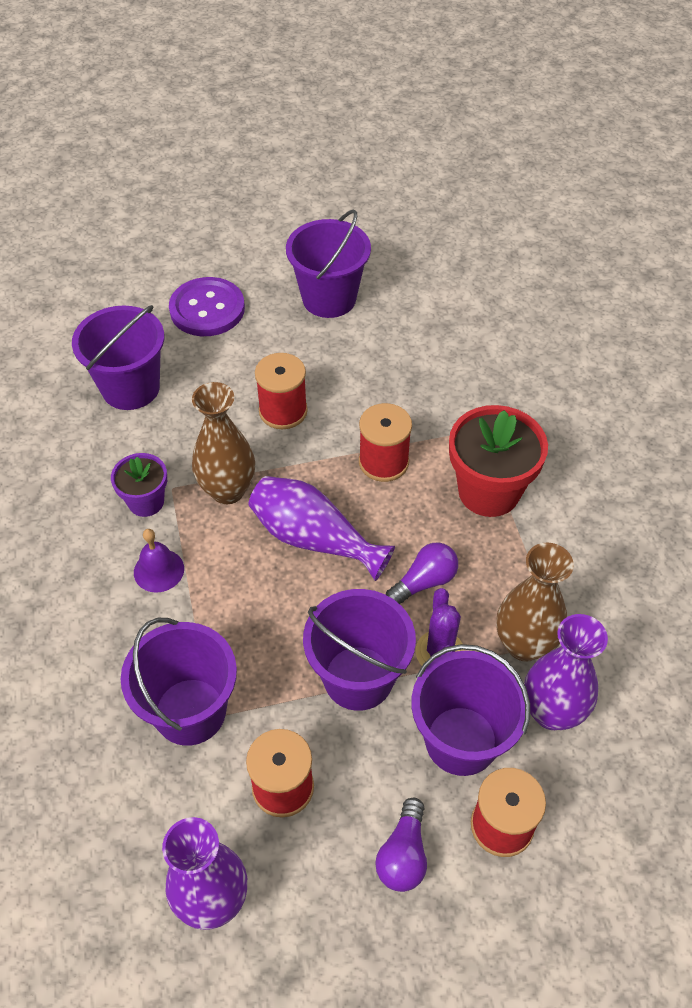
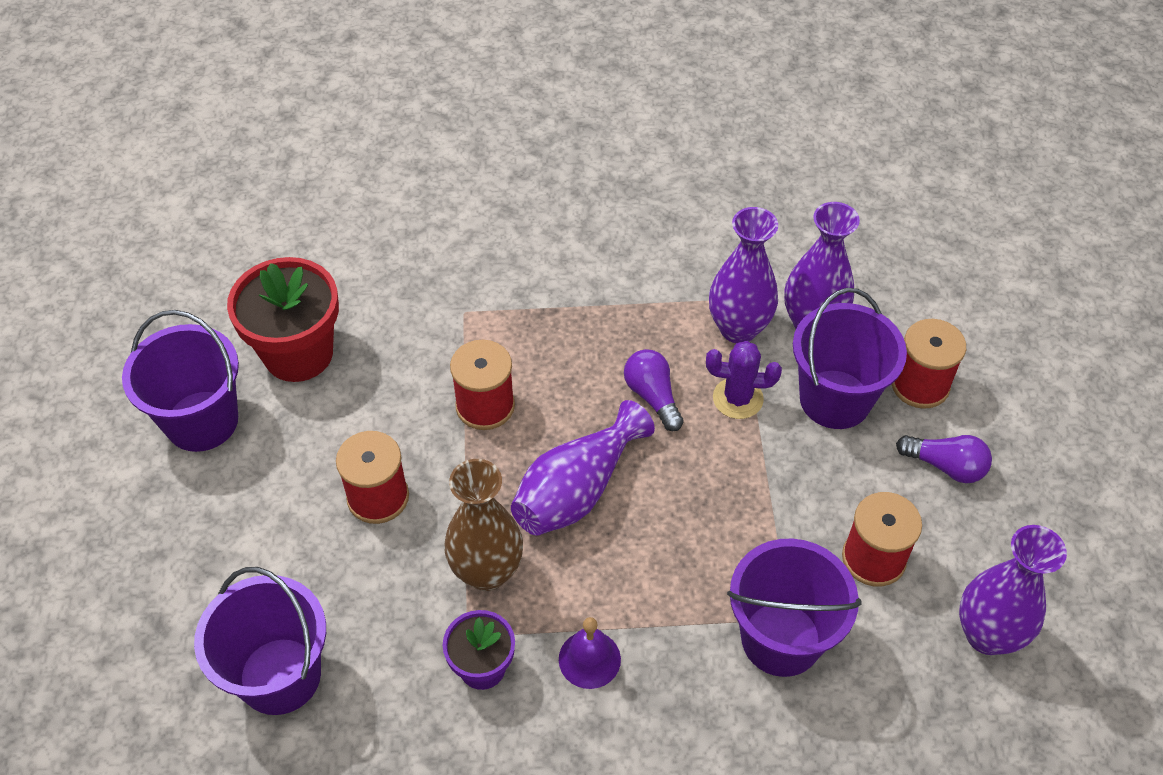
camera: 80 degrees left, 0 degrees up
purple button [169,277,245,336] -> none
purple bucket [303,589,416,711] -> none
red flower pot [449,405,548,517] -> red flower pot moved to [227,257,339,382]
brown vase [496,543,574,662] -> purple vase [709,207,778,343]

